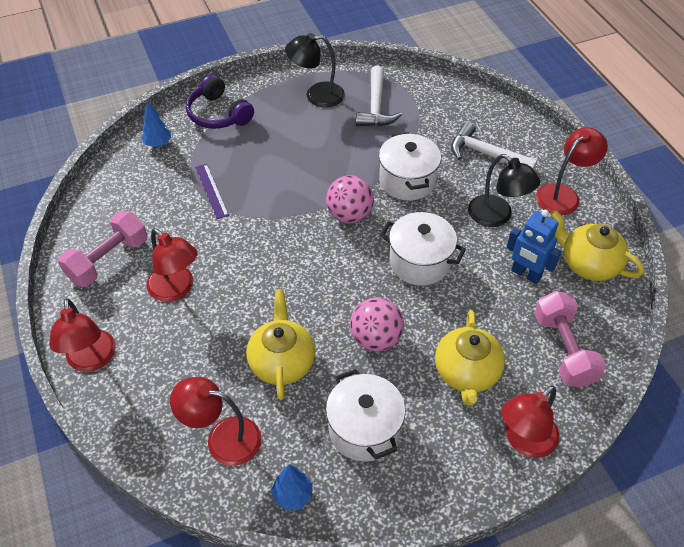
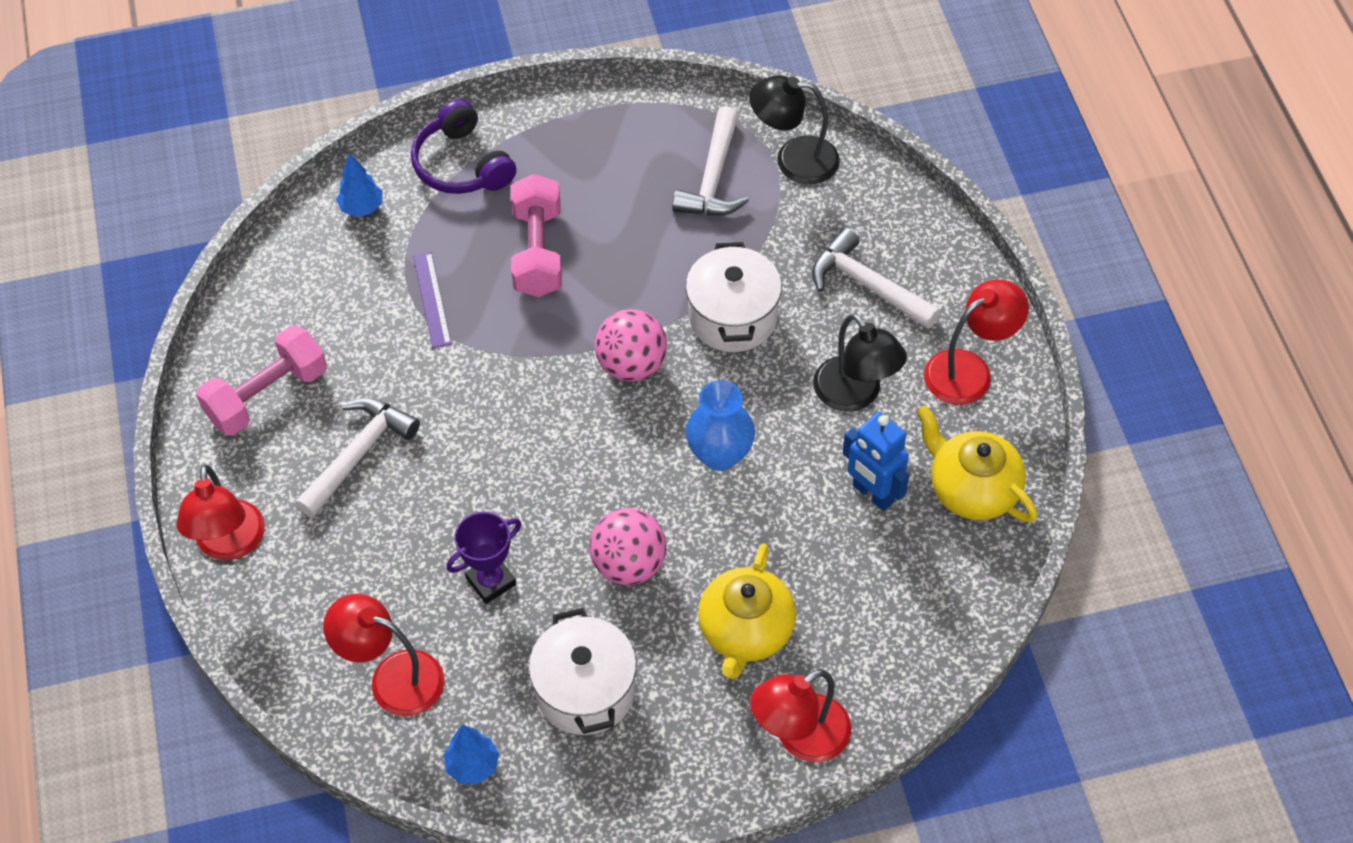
camera: 10 degrees right, 5 degrees up
red lamp [147,228,197,302] -> white hammer [295,398,420,518]
yellow teapot [246,289,315,400] -> purple trophy [447,512,522,604]
black lamp [285,33,345,108] -> black lamp moved to [749,75,840,184]
white pot [380,212,466,286] -> blue vase [686,380,755,471]
pink dumbbell [534,291,606,388] -> pink dumbbell moved to [511,174,562,297]

